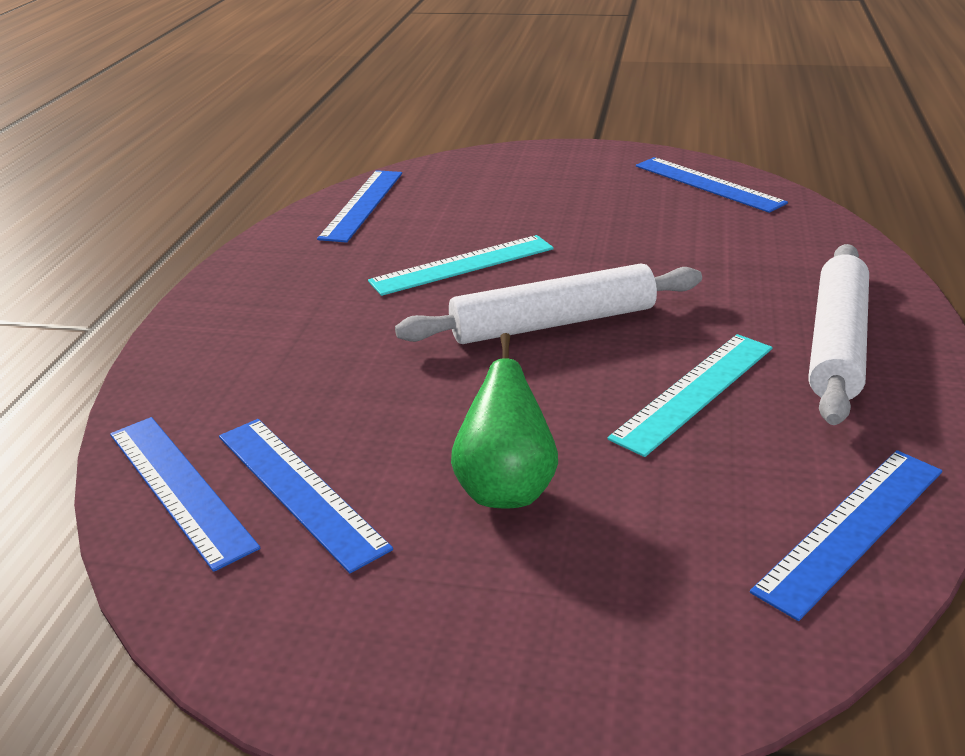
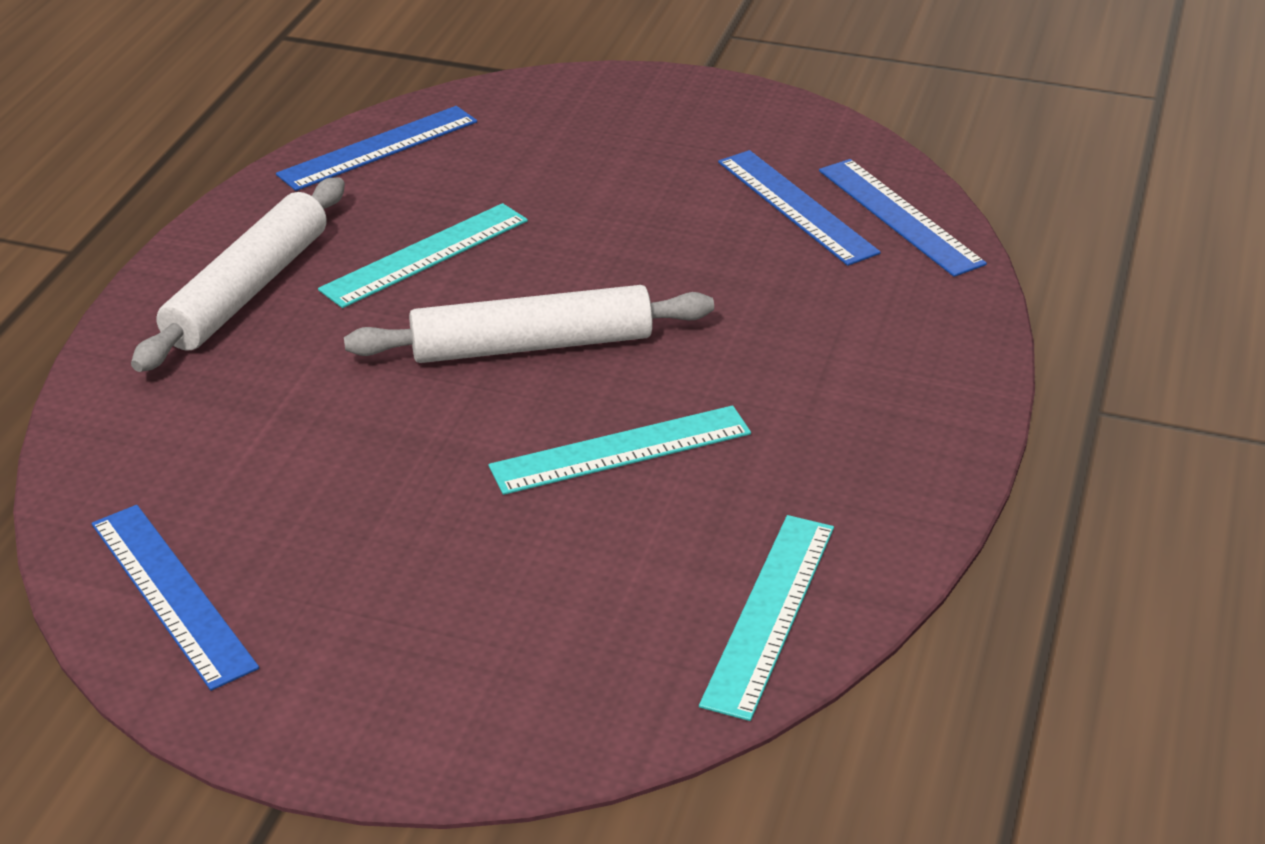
camera: 175 degrees left, 5 degrees up
blue ruler [317,170,402,243] -> turquoise ruler [699,515,834,721]
green pear [451,333,558,508] -> none

